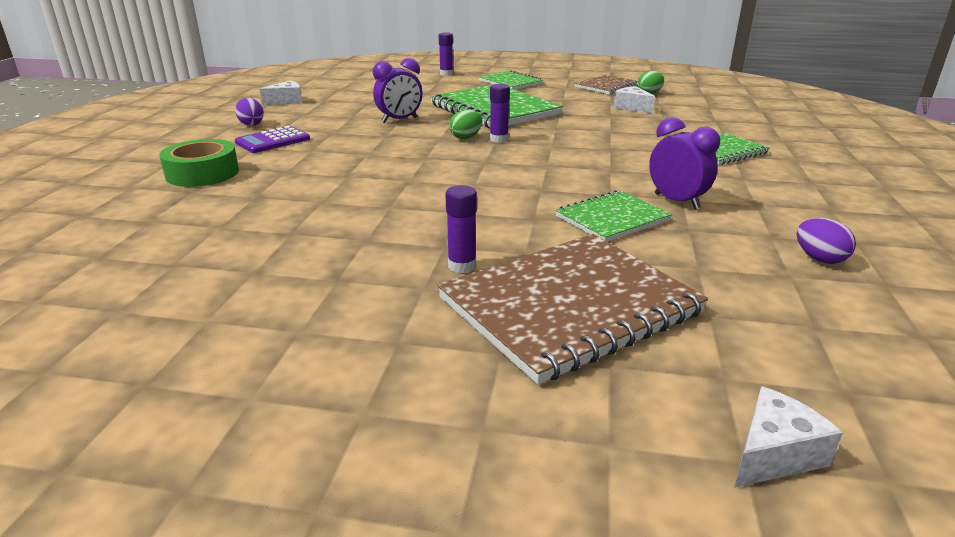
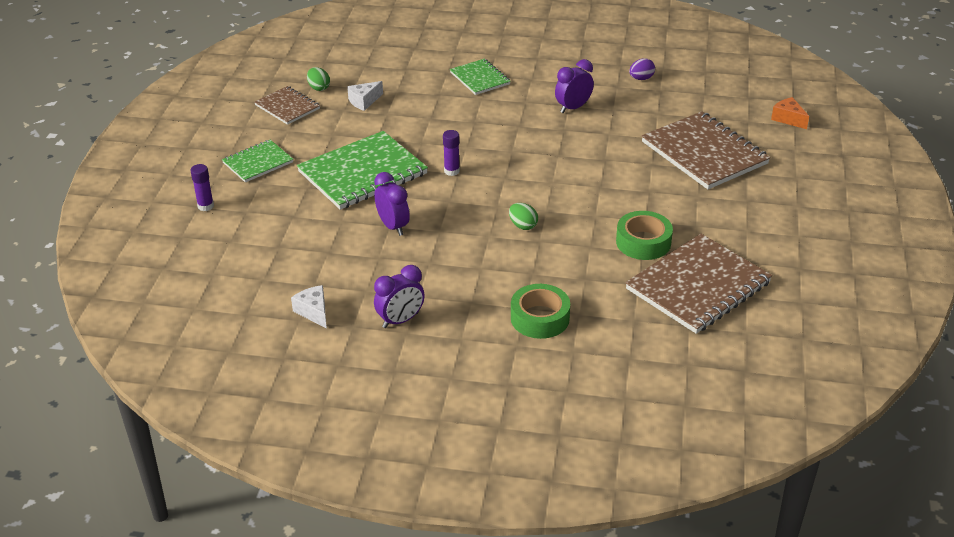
camera: 90 degrees left, 10 degrees up
purple egg [235,98,264,126] -> purple clock [374,265,425,328]
purple calculator [235,126,310,153] -> none
purple glue stick [446,185,477,273] -> none
green egg [449,110,482,139] -> green egg moved to [509,203,538,230]
green notebook [555,190,672,242] -> none
white cheese [734,386,843,488] -> orange cheese [771,97,809,129]
none -> green tape [616,211,673,260]
none -> brown notebook [625,234,772,334]

